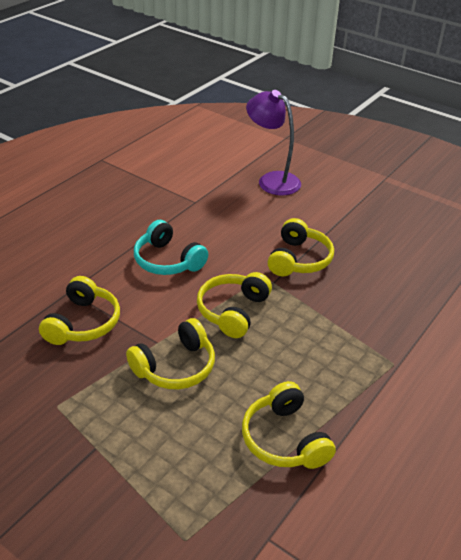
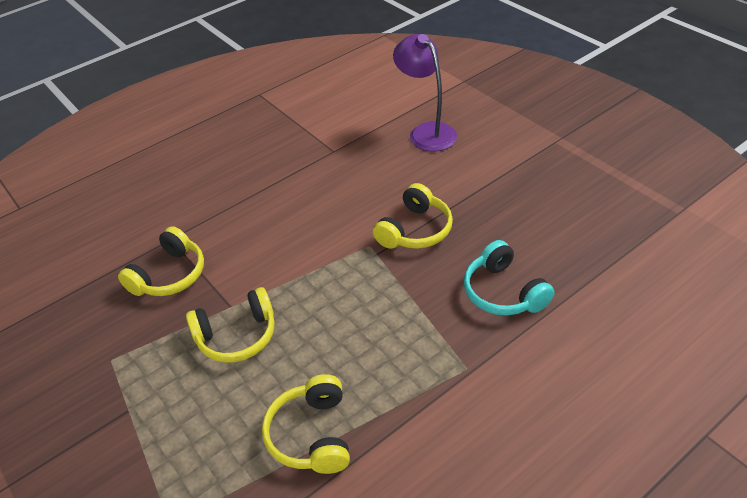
camera: 20 degrees right, 5 degrees up
turquoise headphones [134,220,208,275] -> turquoise headphones moved to [464,240,554,316]
yellow headphones [197,272,272,338] -> none

